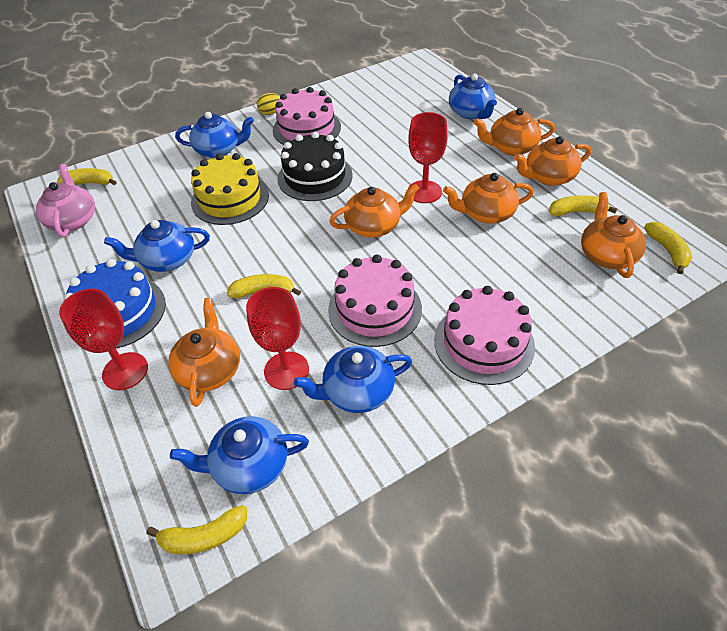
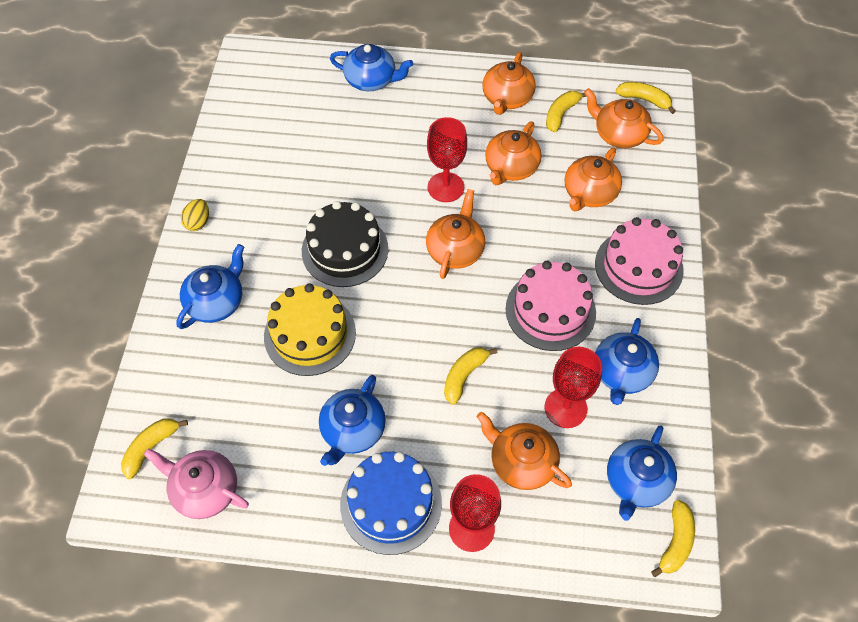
camera: 55 degrees left, 10 degrees up
pink cake [273,87,341,145] -> none
orange teapot [474,108,555,156] -> orange teapot moved to [565,148,622,212]

